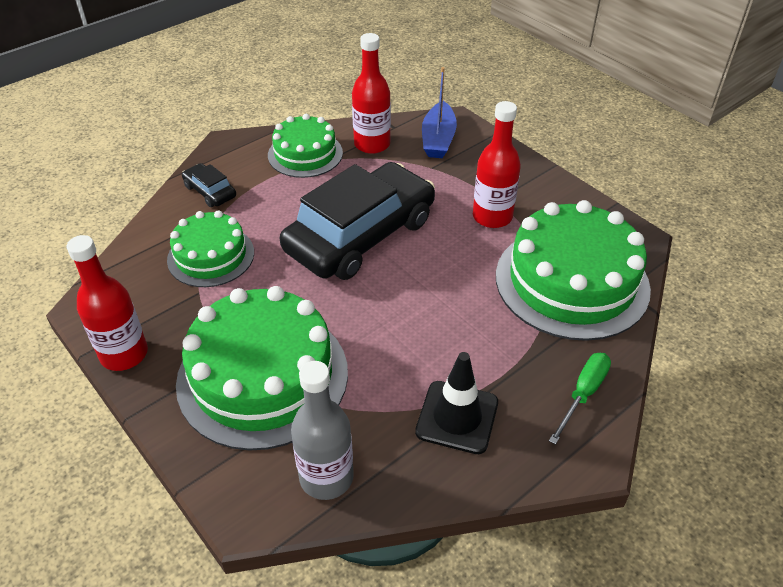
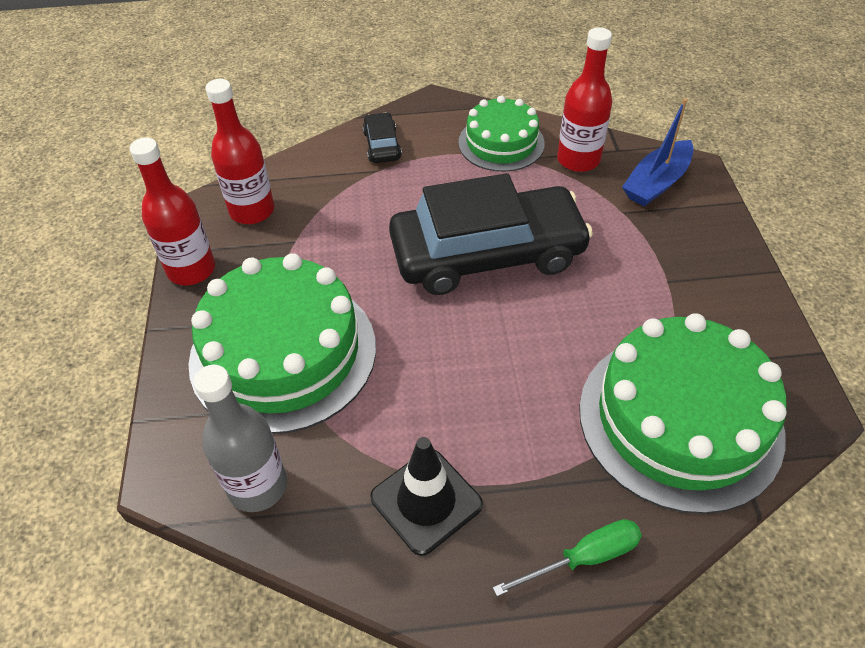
camera: 35 degrees right, 5 degrees up
green cake [167,210,254,287] -> none
red bottle [473,101,521,228] -> red bottle moved to [205,79,274,224]

